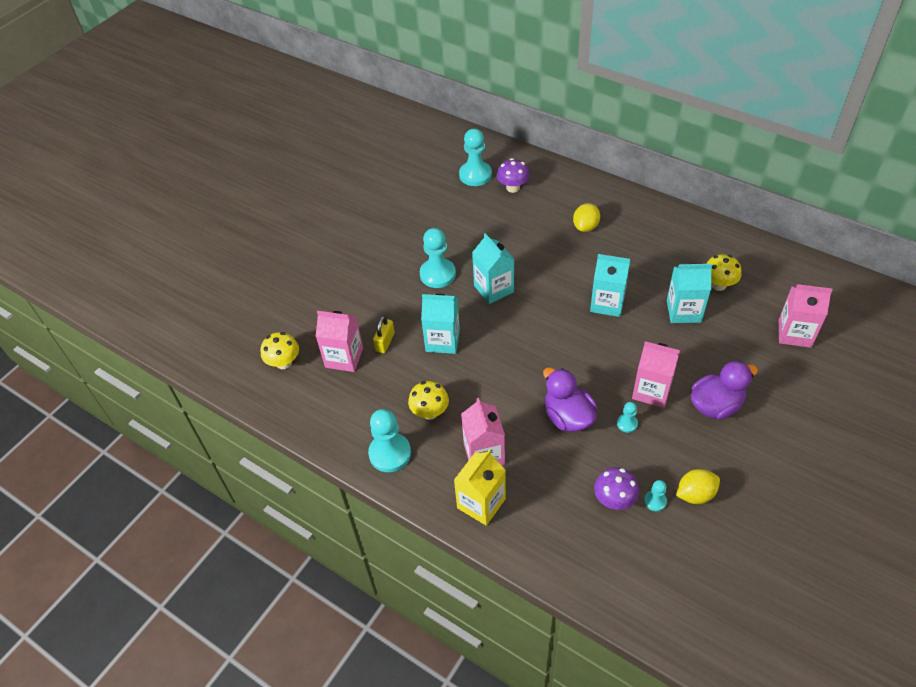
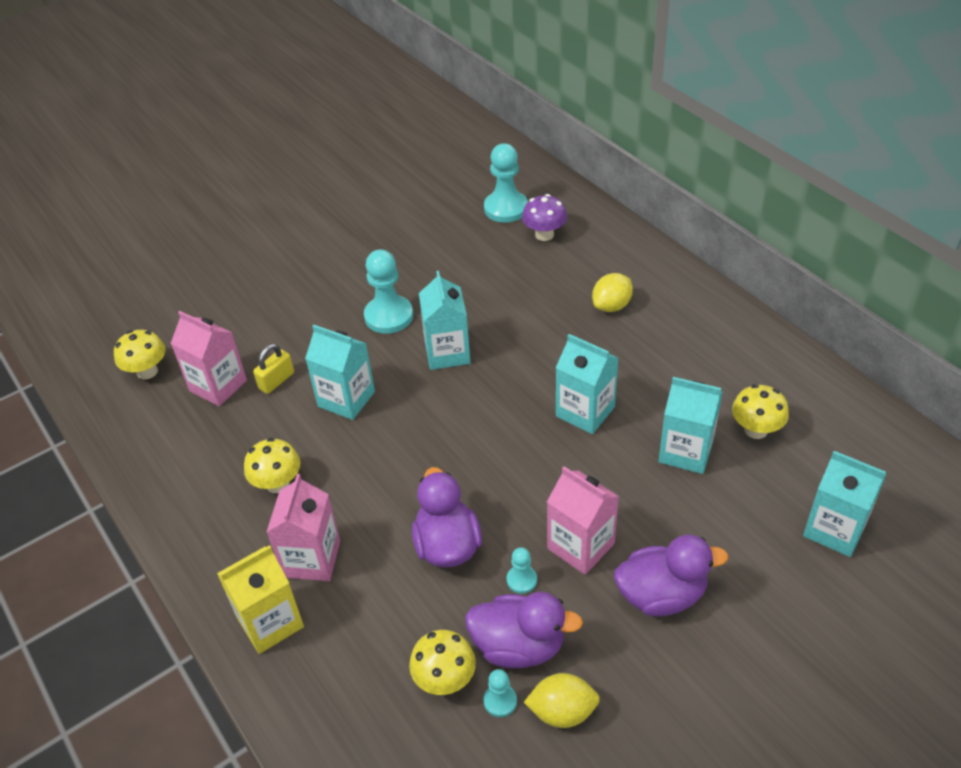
camera: 20 degrees right, 5 degrees down
turquoise pawn [368,409,411,472] -> none
purple mushroom [594,467,639,510] -> yellow mushroom [409,630,476,695]
pink carton [779,284,833,348] -> turquoise carton [803,451,886,557]
none -> purple duck [465,592,583,668]

